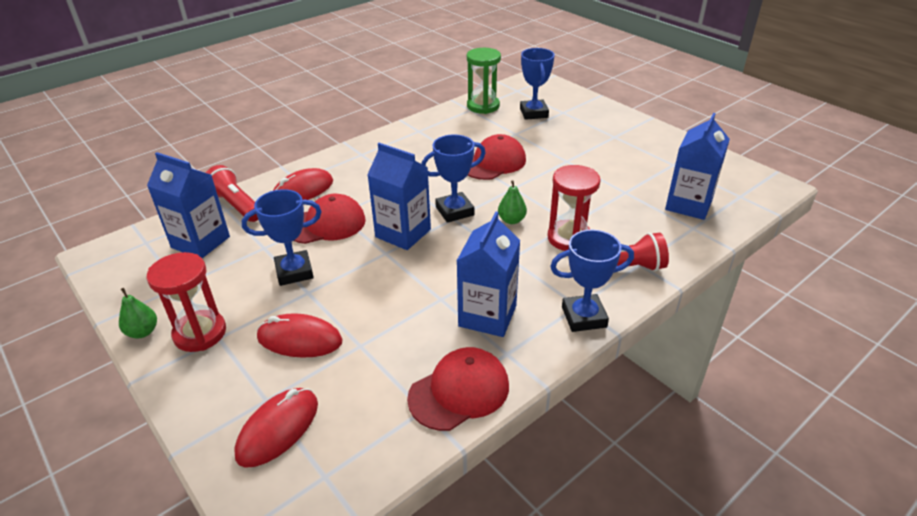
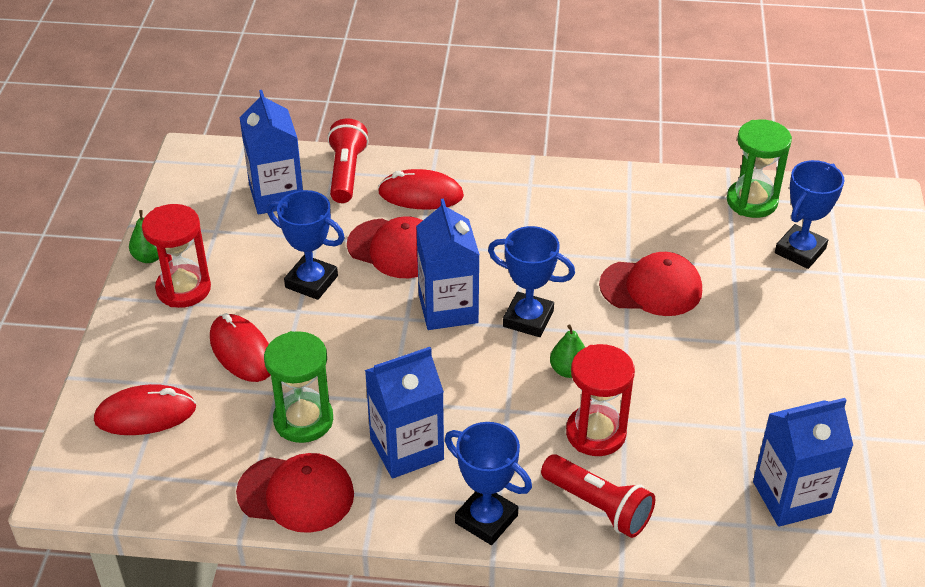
camera: 45 degrees right, 5 degrees up
none -> green hourglass [264,331,333,443]

